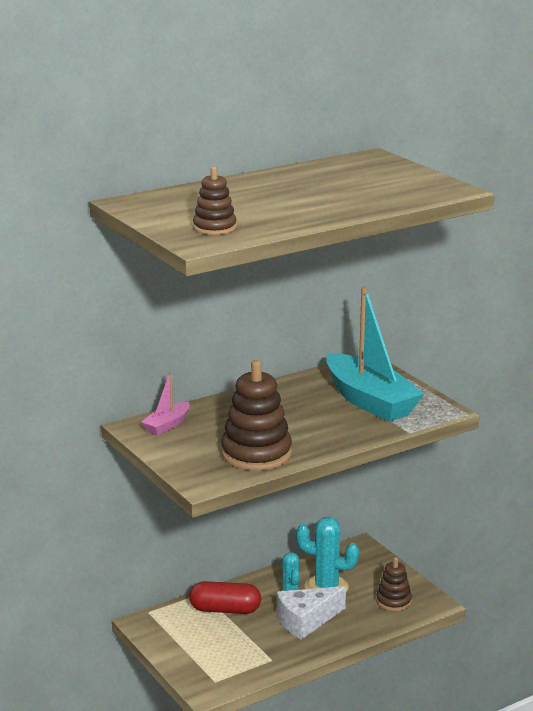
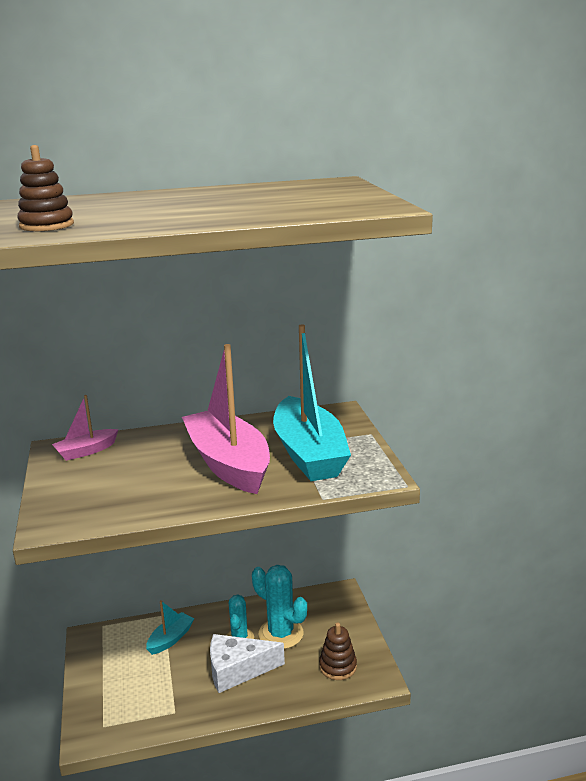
camera: 20 degrees right, 0 degrees up
red capsule [189,581,261,614] -> turquoise boat [146,600,194,655]
brown stacking toy [221,360,292,471] -> none
none -> pink boat [182,344,270,494]

